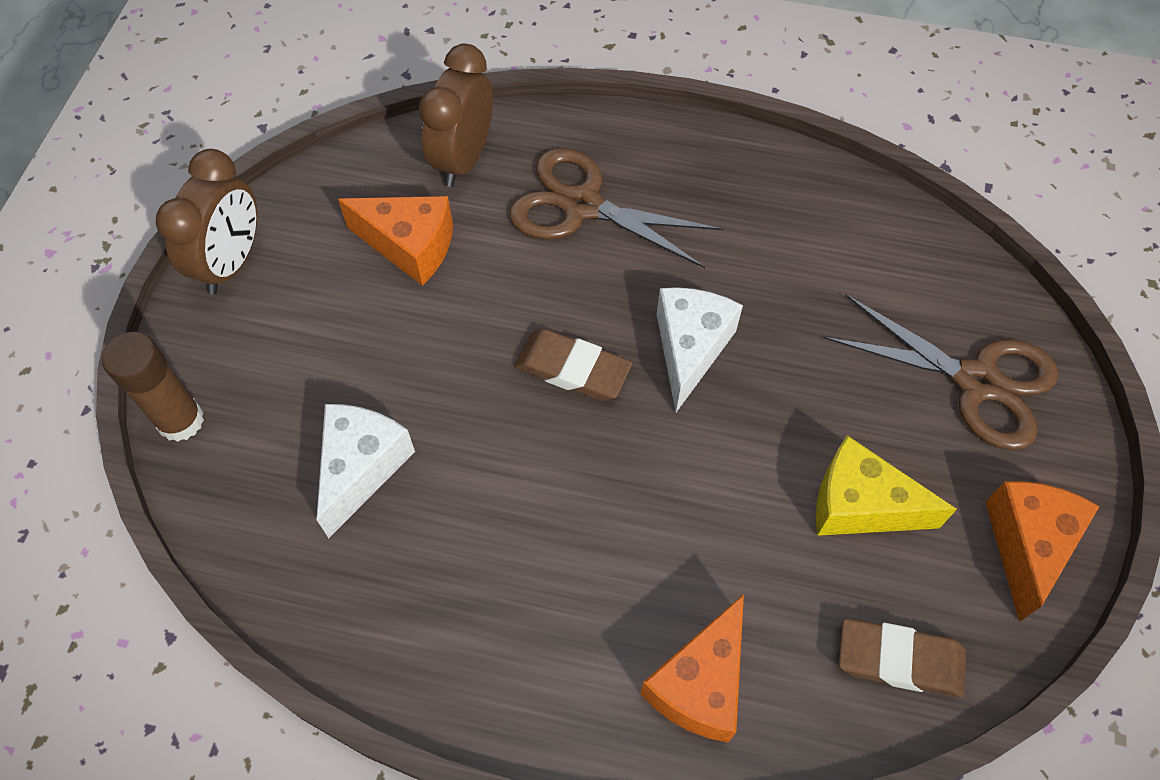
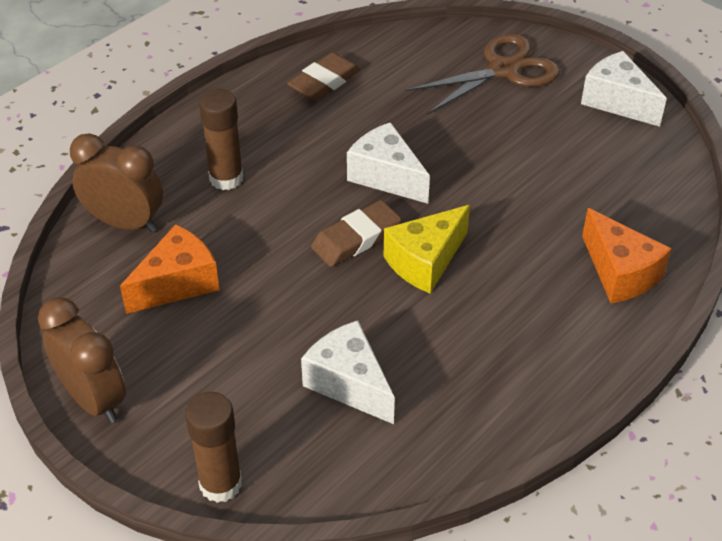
camera: 60 degrees left, 15 degrees down
brown clock [419,44,493,187] -> brown clock turned 150 degrees clockwise [70,133,163,232]
brown scissors [509,148,723,268] -> brown glue stick [199,89,243,190]
yellow cheese [816,435,957,536] -> yellow cheese moved to [383,205,470,294]
brown eraser [839,618,966,698] -> brown eraser moved to [287,52,361,101]
orange cheese [985,481,1100,622] -> white cheese [581,51,667,127]

